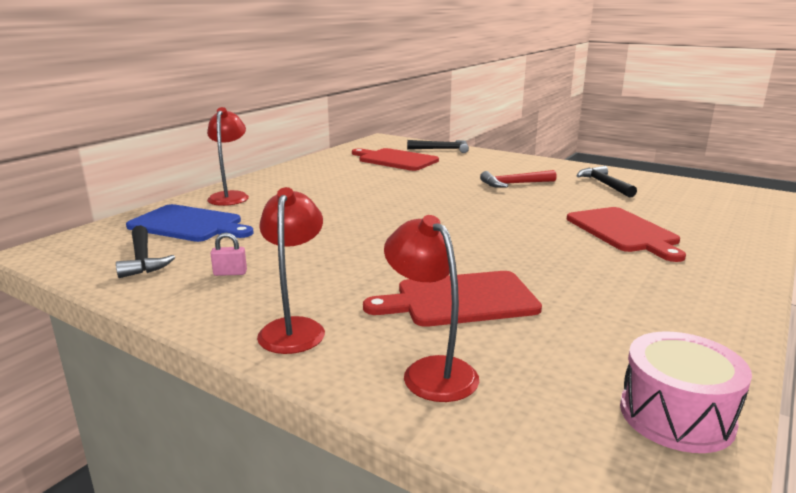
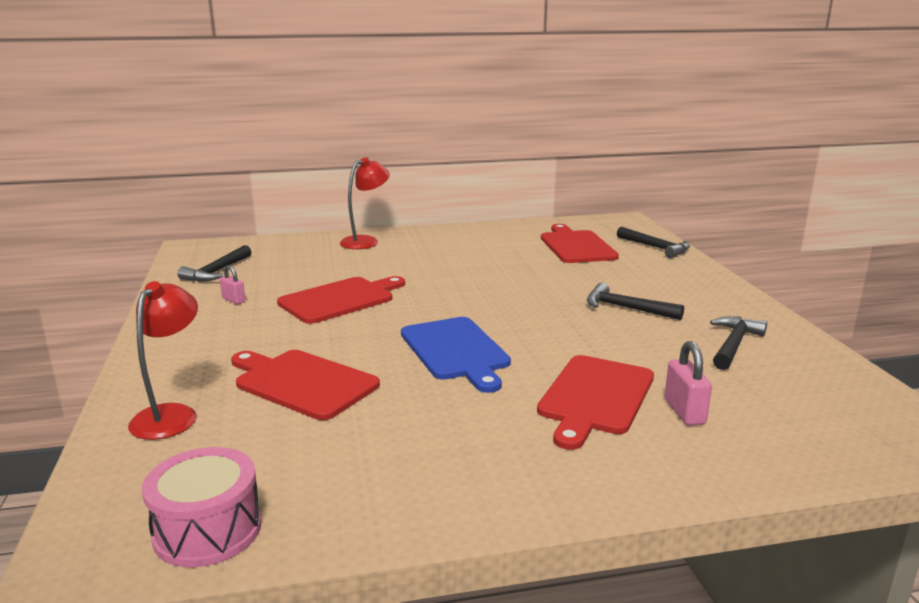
camera: 45 degrees right, 0 degrees up
blue cutting board [126,204,254,242] -> blue cutting board moved to [401,317,511,393]
red lamp [257,187,325,354] -> none
red hammer [480,170,557,188] -> black hammer [587,283,684,320]
none -> red cutting board [277,276,405,324]
none -> pink padlock [665,341,712,426]

